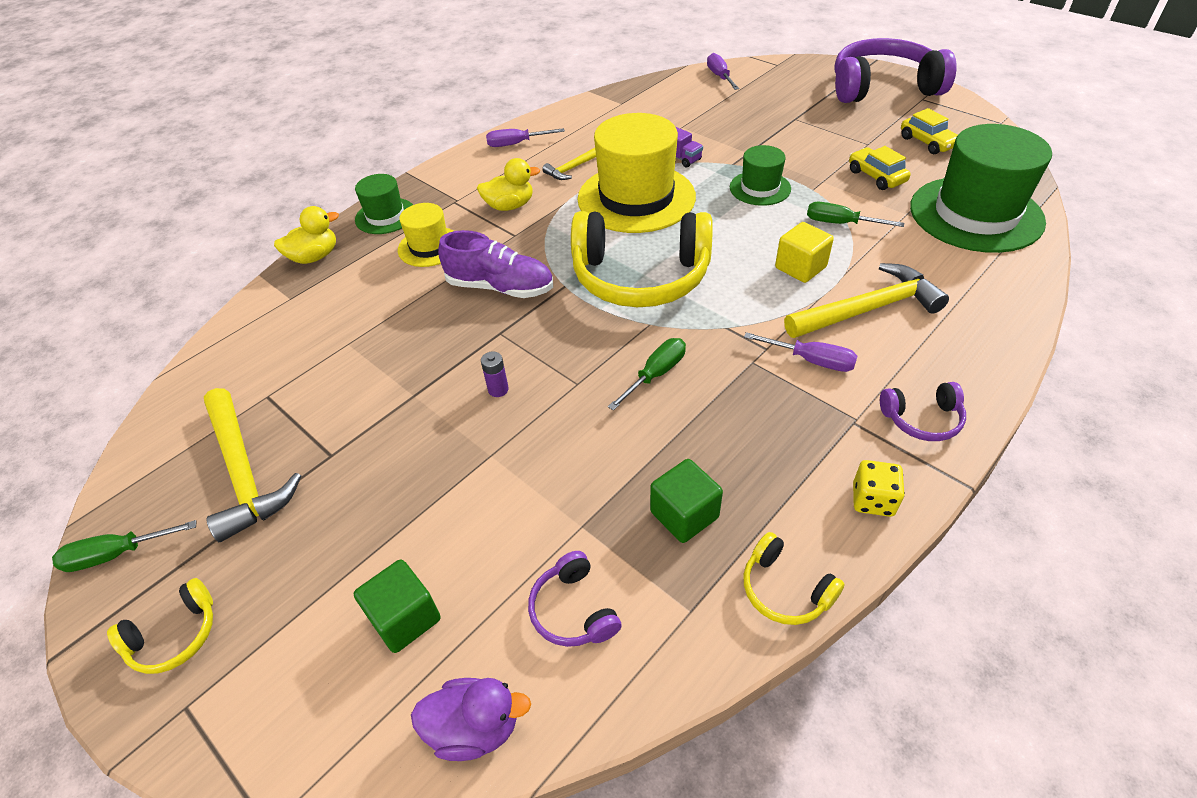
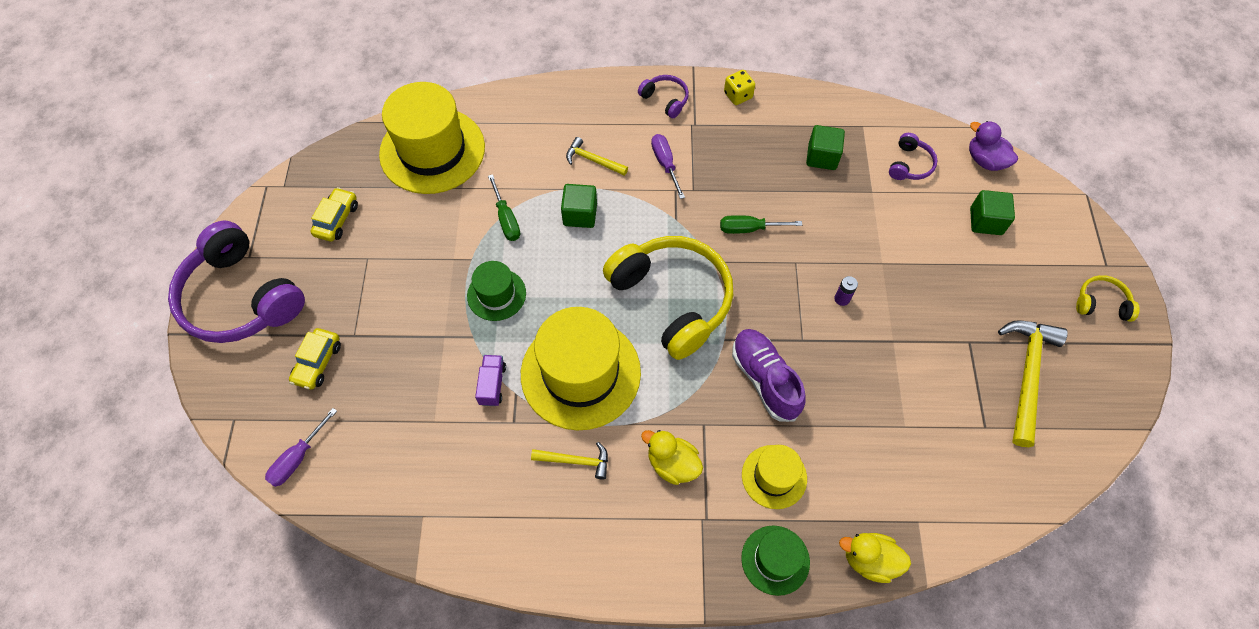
camera: 135 degrees left, 15 degrees up
green screwdriver [52,520,197,572] -> none
purple screwdriver [486,128,565,147] -> none
yellow headphones [743,532,845,625] -> none
yellow cube [775,222,834,283] -> green cube [561,184,597,228]
yellow hammer [784,263,949,338] -> yellow hammer [566,137,628,176], size x0.54
yellow car [849,146,911,190] -> yellow car moved to [289,328,341,390]
green hat [910,124,1052,253] -> yellow hat [379,82,485,194]

